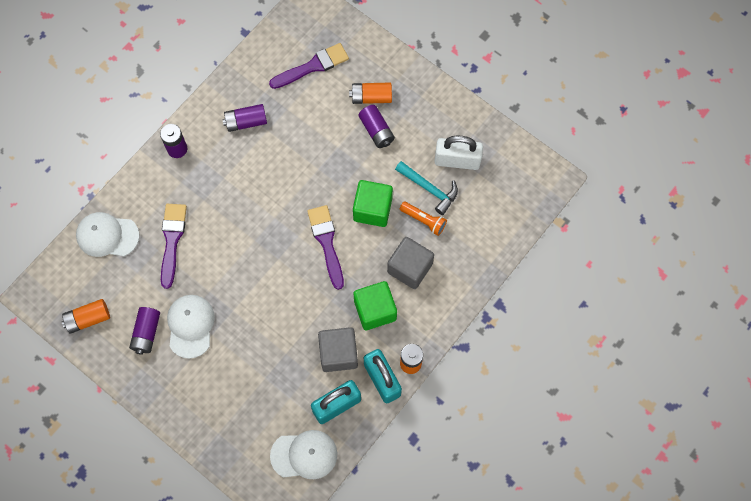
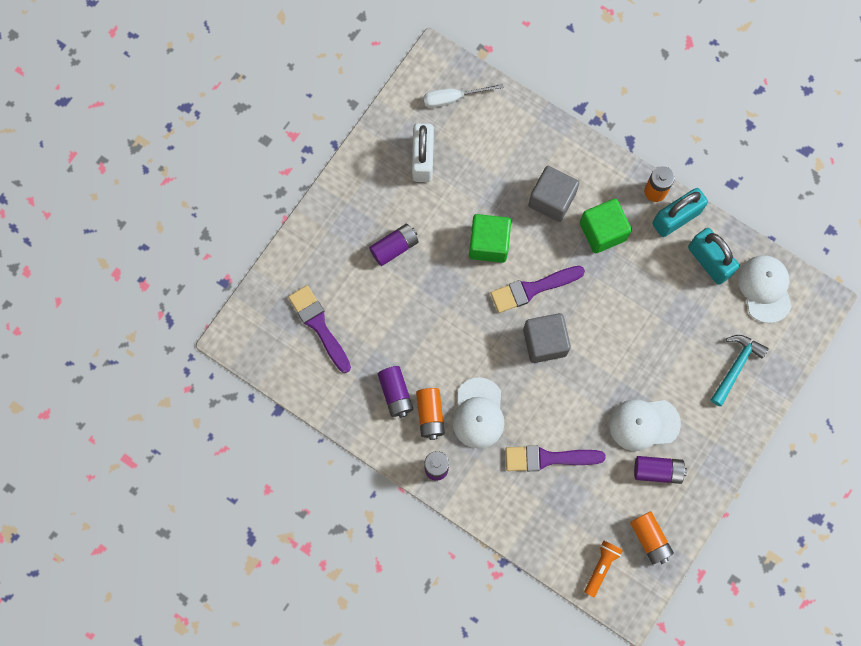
camera: 95 degrees left, 5 degrees up
white cap [76,212,139,257] -> white cap moved to [452,377,505,448]
grey cube [318,327,358,372] -> grey cube moved to [523,313,571,363]
orange battery [349,82,392,104] -> orange battery moved to [416,388,445,440]
turquoise hammer [395,161,458,215] -> turquoise hammer moved to [711,335,769,406]
orange flashlight [400,202,447,236] -> orange flashlight moved to [584,541,623,597]
none -> white screwdriver [423,83,504,108]

